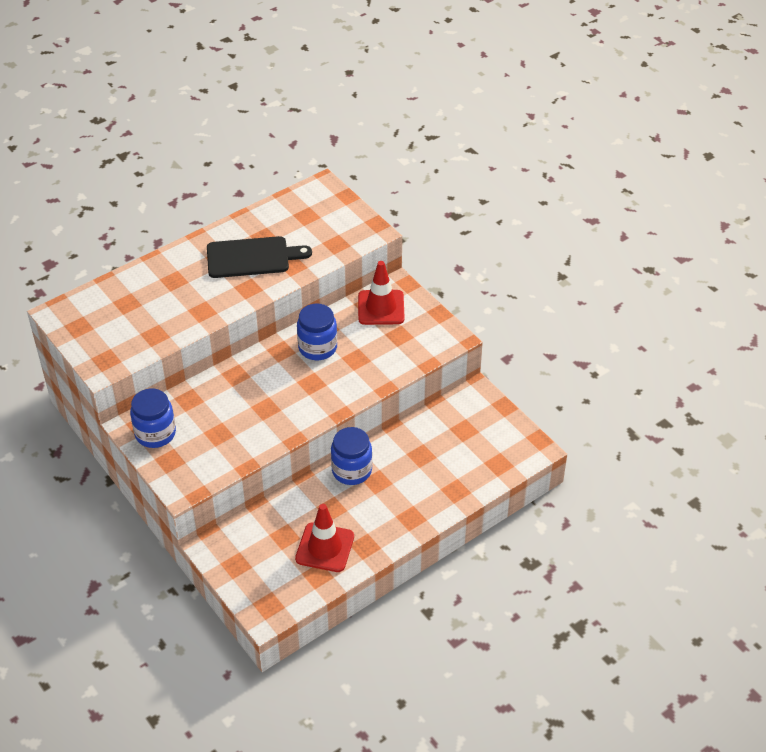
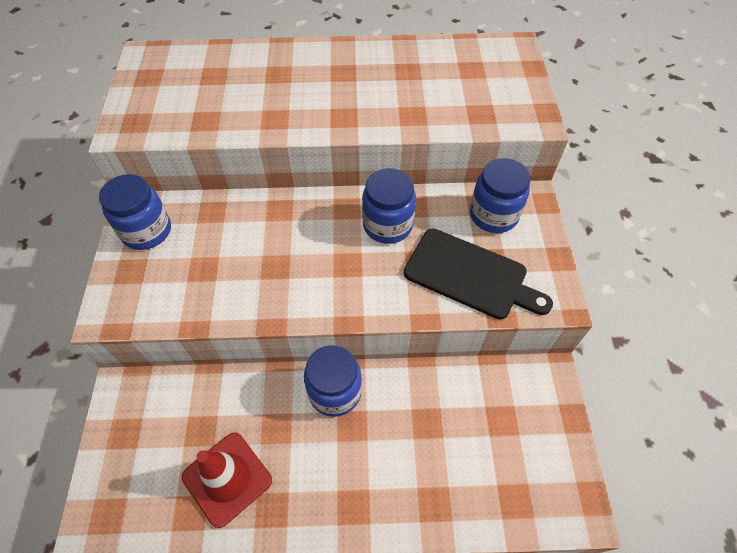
camera: 35 degrees right, 10 degrees up
black cutting board [207,236,312,278] -> black cutting board moved to [404,228,553,319]
red traffic cone [358,261,405,325] -> blue jar [470,158,531,233]

